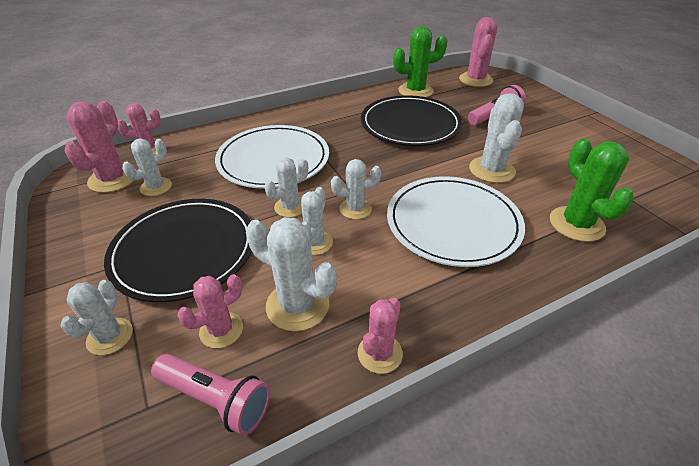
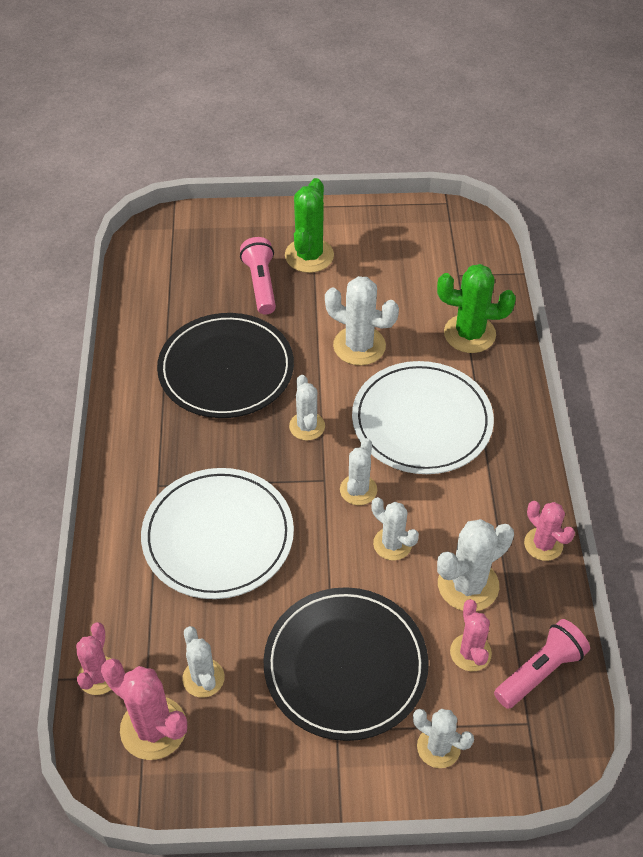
camera: 65 degrees left, 10 degrees up
white cactus [264,157,308,217] -> white cactus moved to [289,375,325,441]
green cactus [393,26,447,97] -> green cactus moved to [285,178,334,273]
pink cactus [459,17,497,87] -> none

